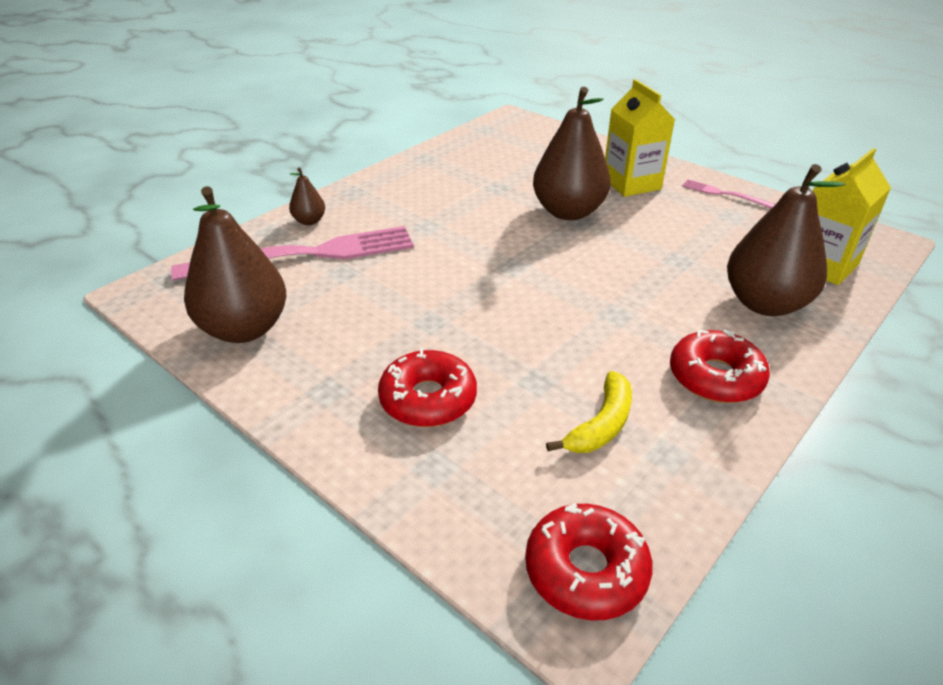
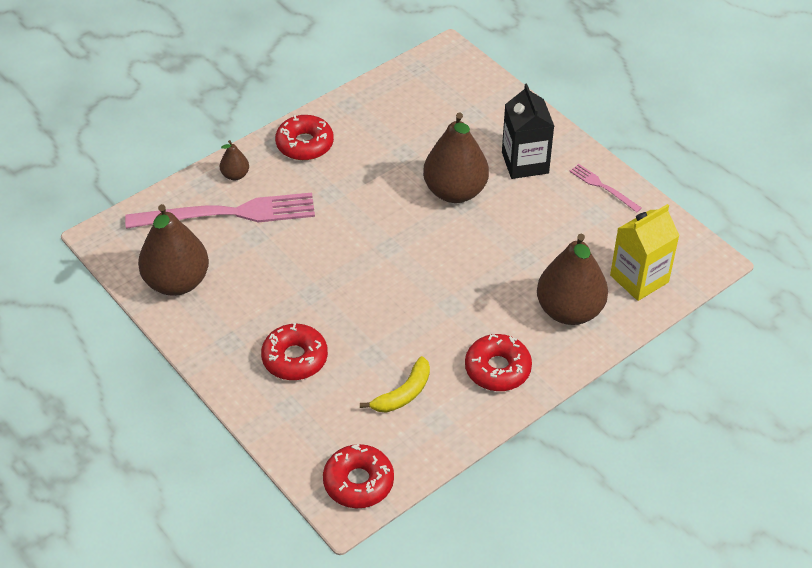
camera: 10 degrees right, 10 degrees up
yellow carton [605,79,675,197] -> black carton [502,84,554,179]
none -> red donut [275,115,334,160]

